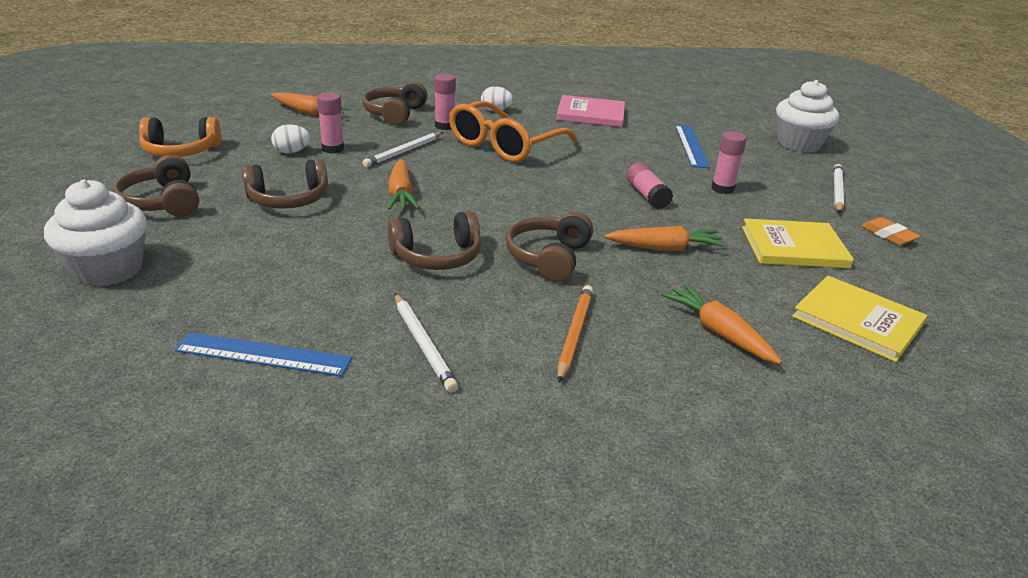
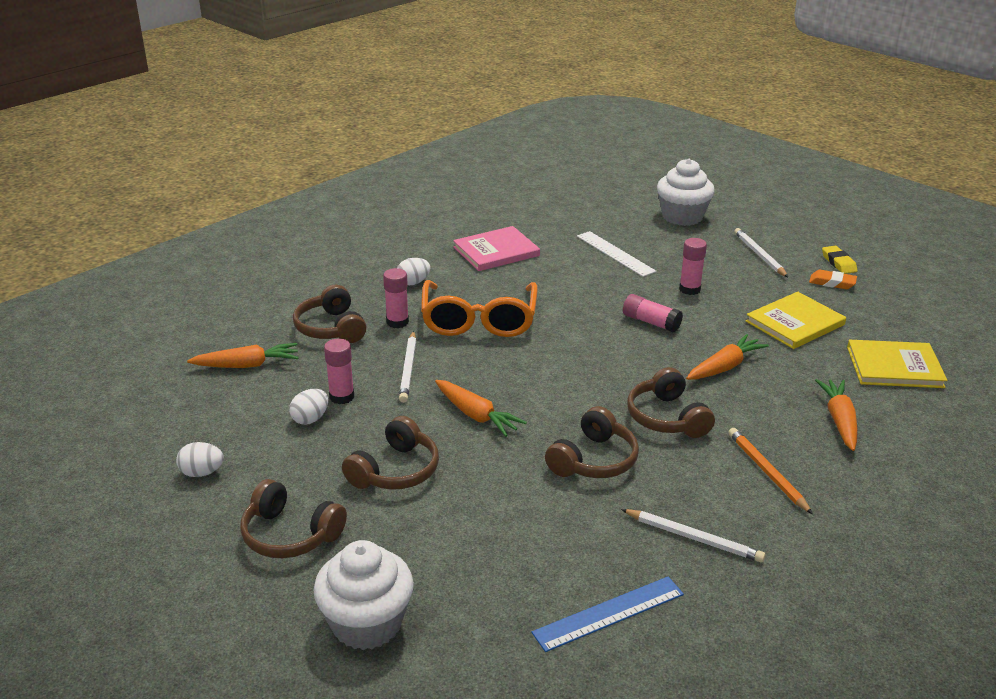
camera: 35 degrees left, 0 degrees up
orange headphones [139,117,221,157] -> white egg [176,442,224,477]
orange carrot [661,284,782,364] -> orange carrot turned 75 degrees clockwise [815,379,858,451]
blue ruler [675,125,710,168] -> white ruler [577,231,657,277]
none -> yellow eraser [822,246,857,274]

